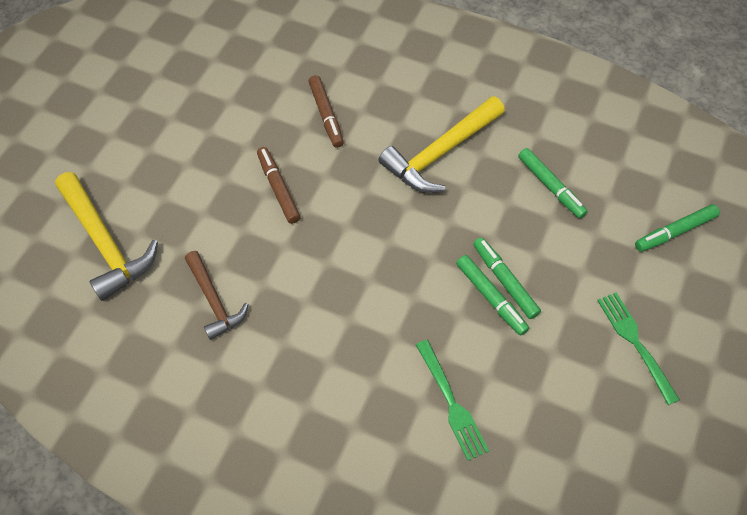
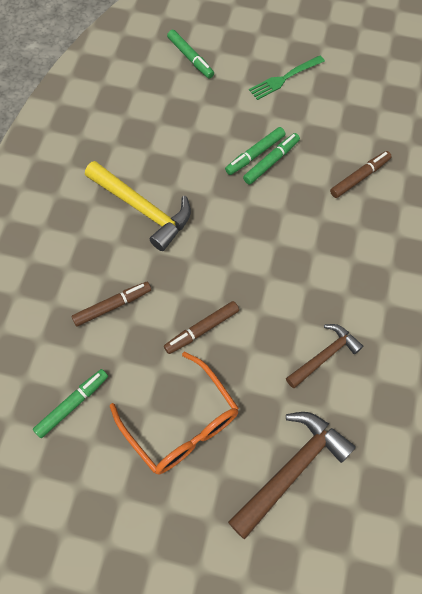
camera: 100 degrees left, 5 degrees up
yellow hammer [55,172,158,301] -> brown hammer [228,412,356,539]
green fork [416,340,489,461] -> brown marker [330,151,391,198]
green marker [518,148,588,219] -> green marker moved to [33,369,108,438]
none -> orange glasses [110,352,239,474]

